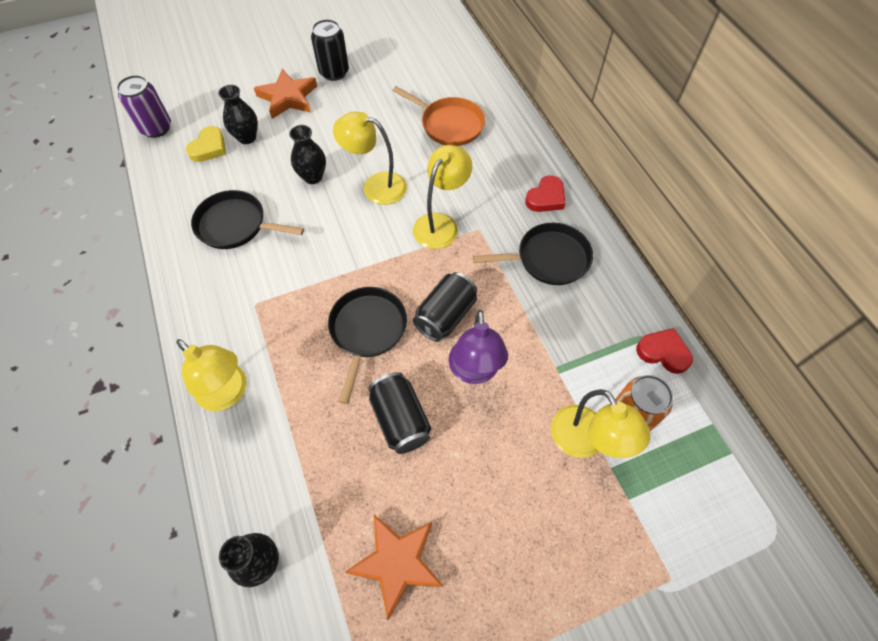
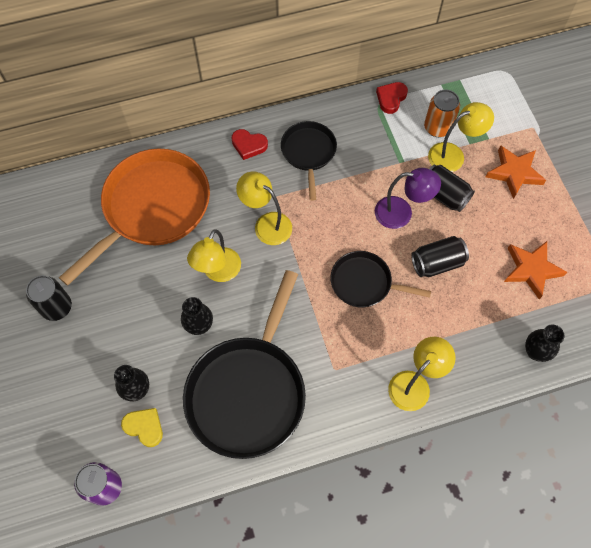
camera: 85 degrees left, 5 degrees up
black pan [191,190,304,249] -> black pan [183,270,306,459], size x1.85
orange star [254,69,317,119] -> orange star moved to [486,145,546,199]
orange pan [392,86,485,146] -> orange pan [59,148,210,286], size x1.85
black can [413,272,477,342] -> black can moved to [429,164,475,212]
red heart [525,175,565,212] -> red heart turned 150 degrees clockwise [232,129,268,160]

